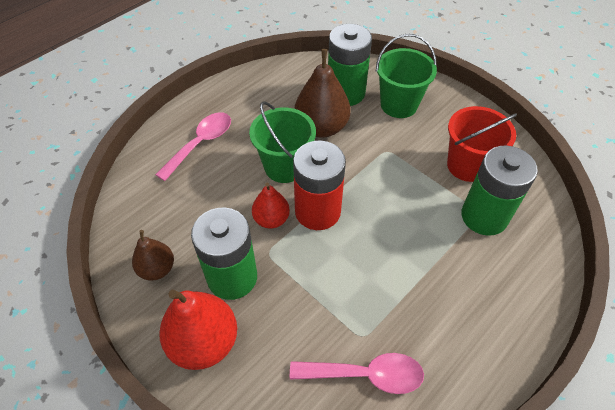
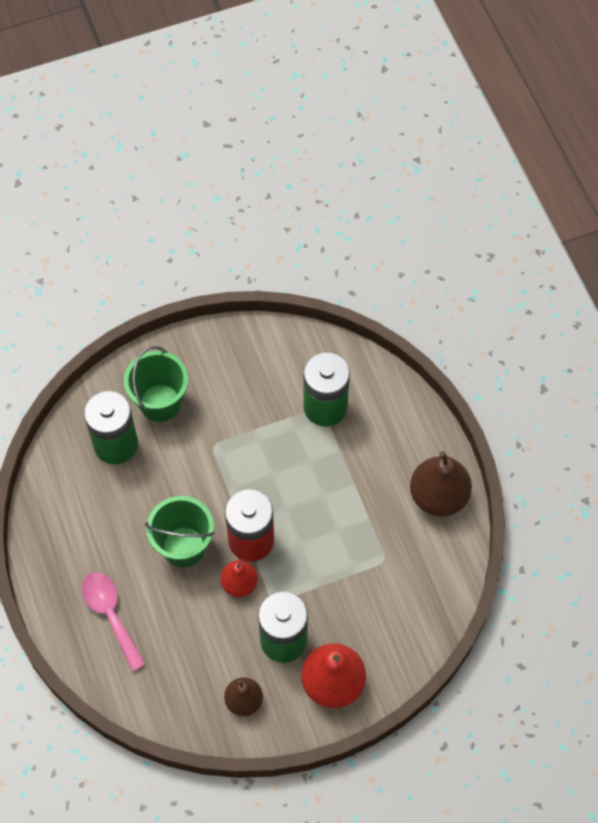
camera: 65 degrees left, 10 degrees up
pink spoon [290,353,424,394] -> none
brown pear [295,49,351,138] -> brown pear moved to [410,451,472,517]
red bucket [447,106,517,182] -> none

